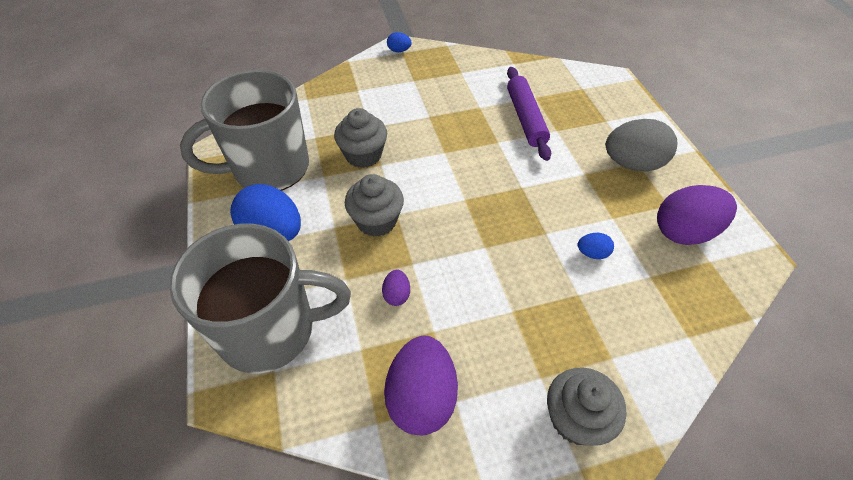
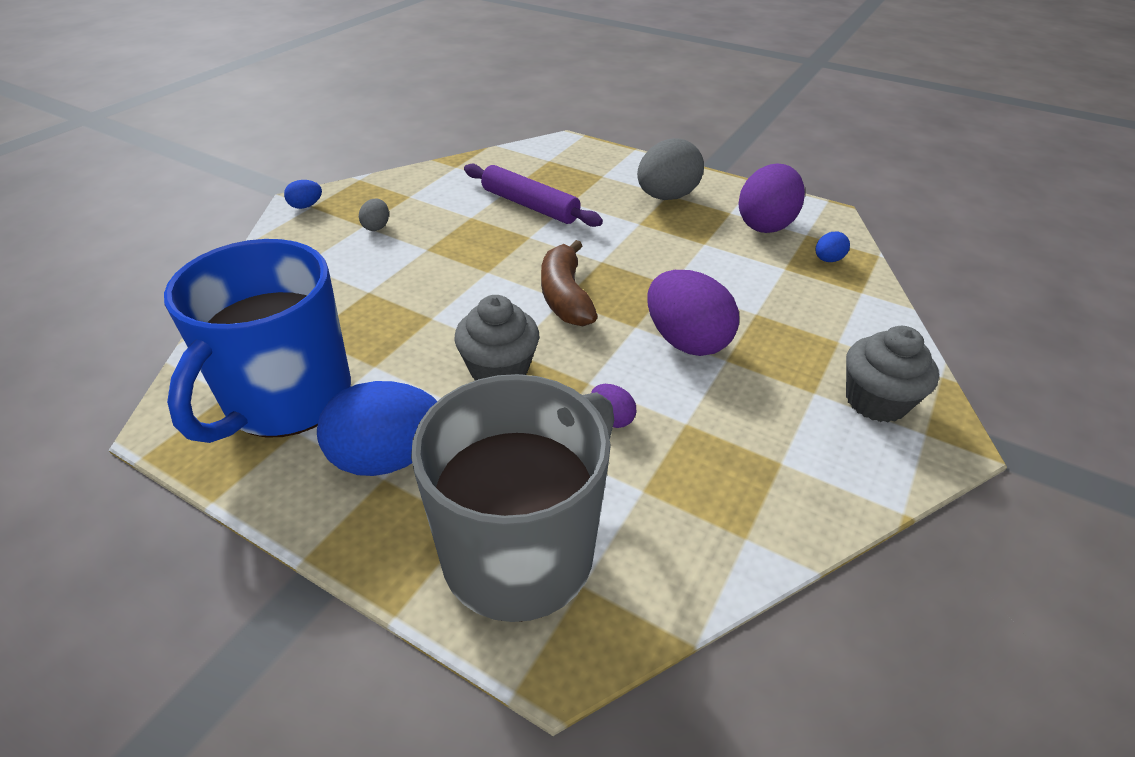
camera: 45 degrees left, 10 degrees down
grey mug [180,70,309,191] -> blue mug [164,239,351,443]
grey cupcake [334,108,387,168] -> none
purple egg [384,336,458,435] -> purple egg moved to [648,270,739,356]
blue egg [578,233,614,259] -> blue egg moved to [816,232,850,262]
none -> grey egg [359,198,389,231]
none -> brown banana [541,240,598,326]

